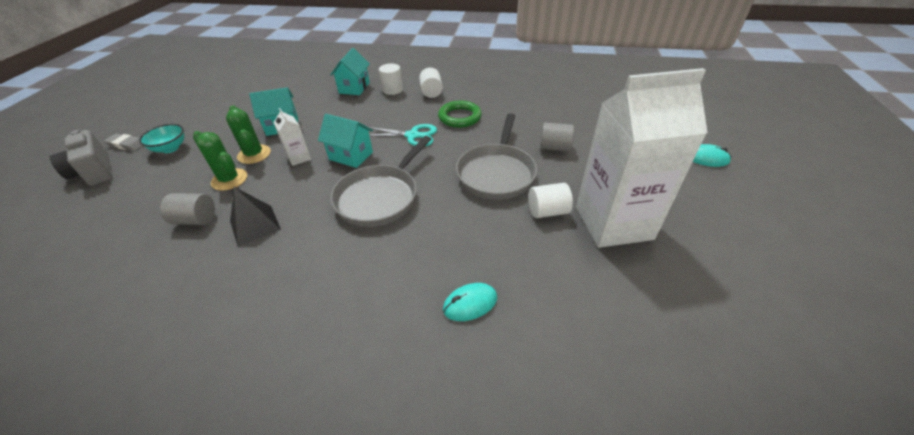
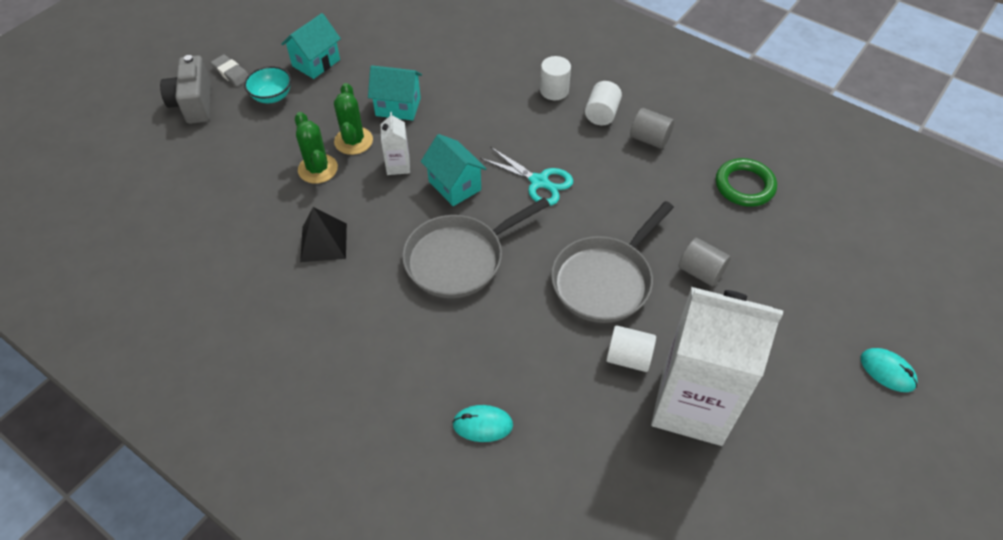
camera: 25 degrees right, 10 degrees up
grey cylinder [160,193,215,225] -> grey cylinder moved to [630,108,674,149]
turquoise house [330,48,370,95] -> turquoise house moved to [281,13,341,79]
green ring [438,101,482,128] -> green ring moved to [716,158,777,207]

